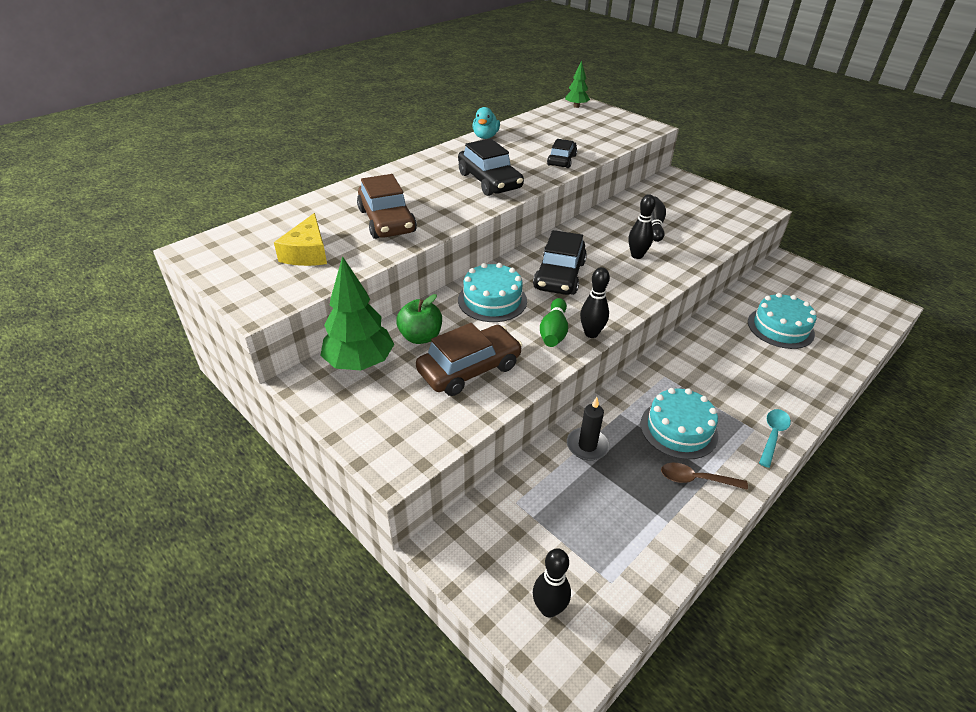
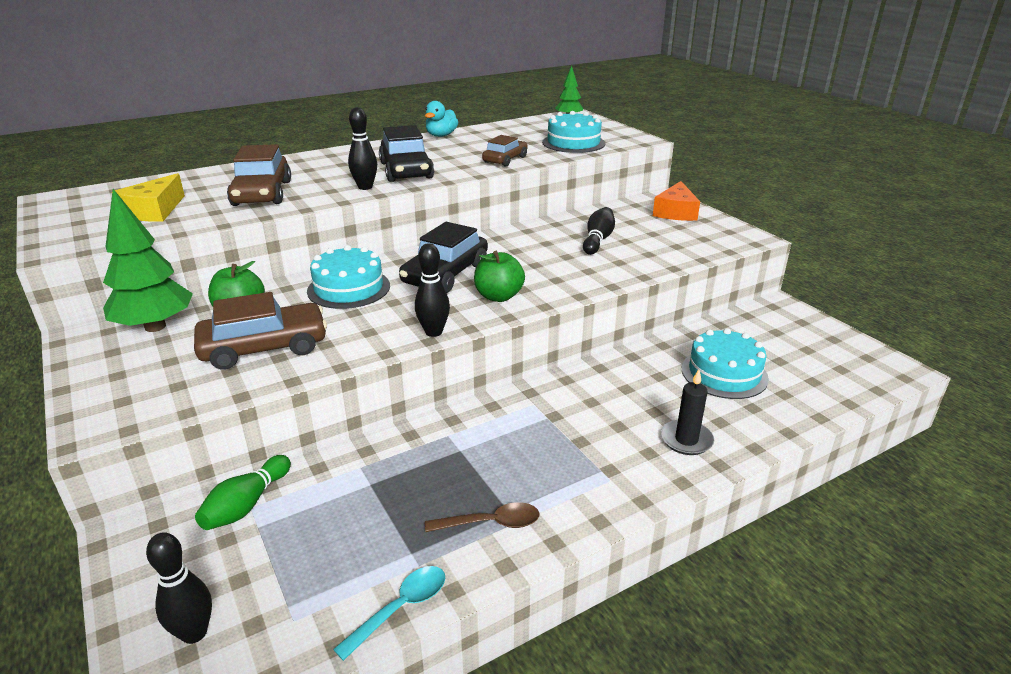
camera: 15 degrees right, 10 degrees down
green bowling pin [540,298,568,347] -> green bowling pin moved to [195,455,291,530]
black car [547,139,577,168] -> brown car [482,135,528,167]
black candle [567,397,610,461] -> black candle moved to [661,369,714,455]
black bowling pin [628,194,656,259] -> black bowling pin moved to [348,107,377,190]
turquoise cake [640,388,718,460] -> turquoise cake moved to [542,111,605,153]
brown spoon [661,463,748,490] -> brown spoon turned 150 degrees clockwise [425,502,540,532]
turquoise spoon [759,409,791,468] -> turquoise spoon moved to [333,566,445,661]
none -> green apple [474,251,525,302]
none -> orange cheese [653,181,700,221]

